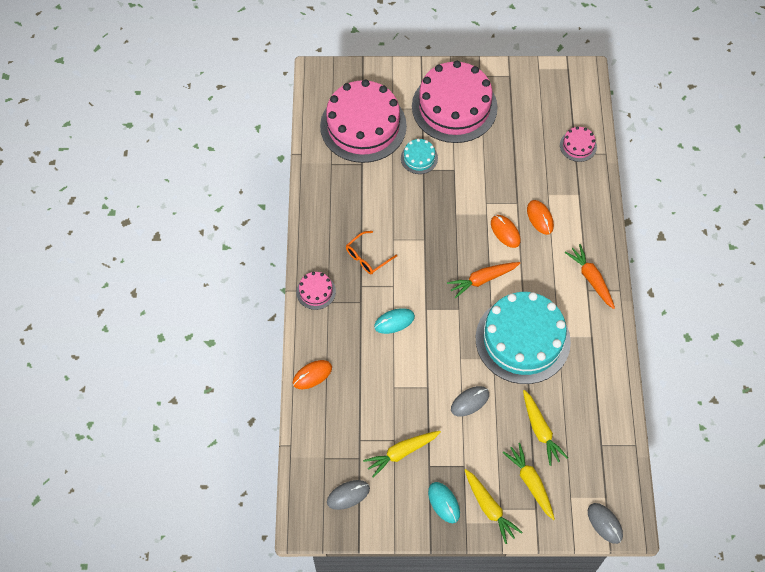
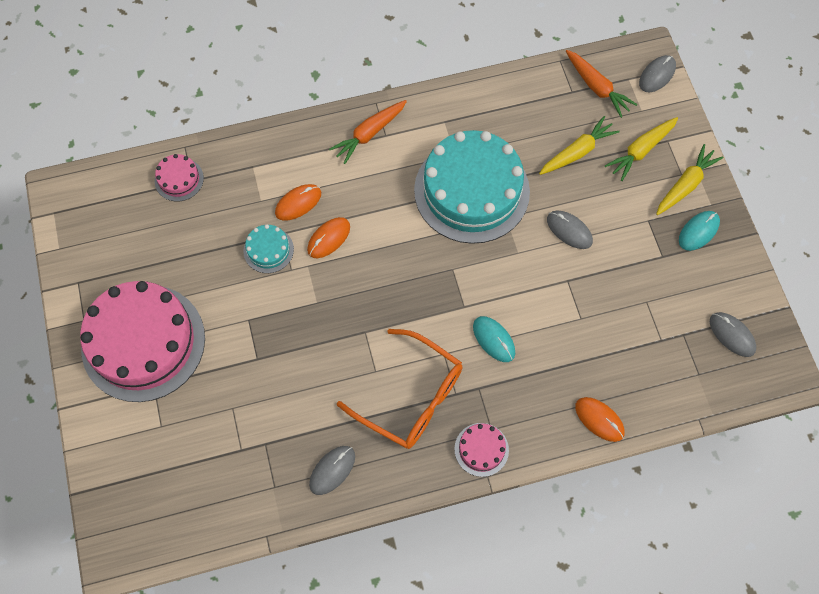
camera: 105 degrees left, 5 degrees up
pink cake [320,79,407,163] -> none
orange glasses [346,231,397,274] -> orange glasses [337,329,463,449], size x1.82
yellow carrot [363,431,441,478] -> none
turquoise cake [401,139,438,174] -> turquoise cake moved to [243,224,294,273]
orange carrot [447,262,520,298] -> orange carrot moved to [566,50,638,118]
none -> grey mouse [309,446,355,495]

